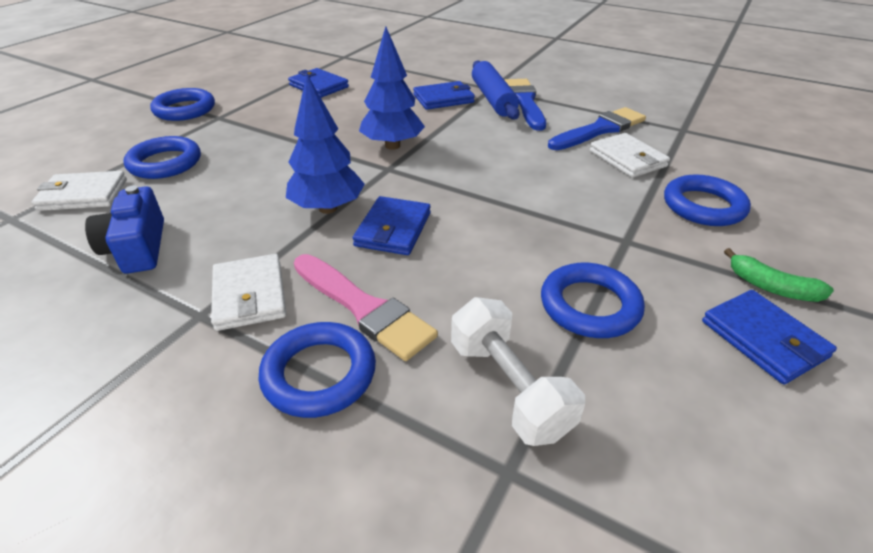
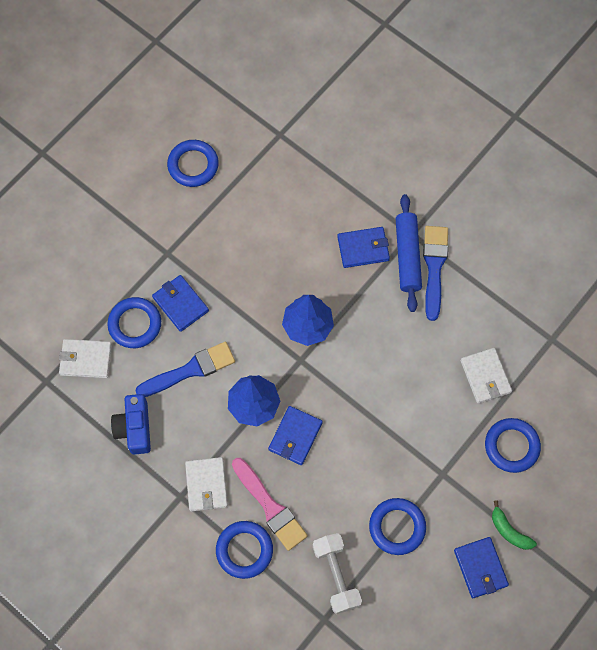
camera: 10 degrees right, 30 degrees up
blue ring [150,88,215,121] -> blue ring moved to [167,140,219,187]
blue wallet [288,68,349,98] -> blue wallet moved to [152,275,209,332]
blue brush [548,107,646,150] -> blue brush moved to [135,342,235,397]

